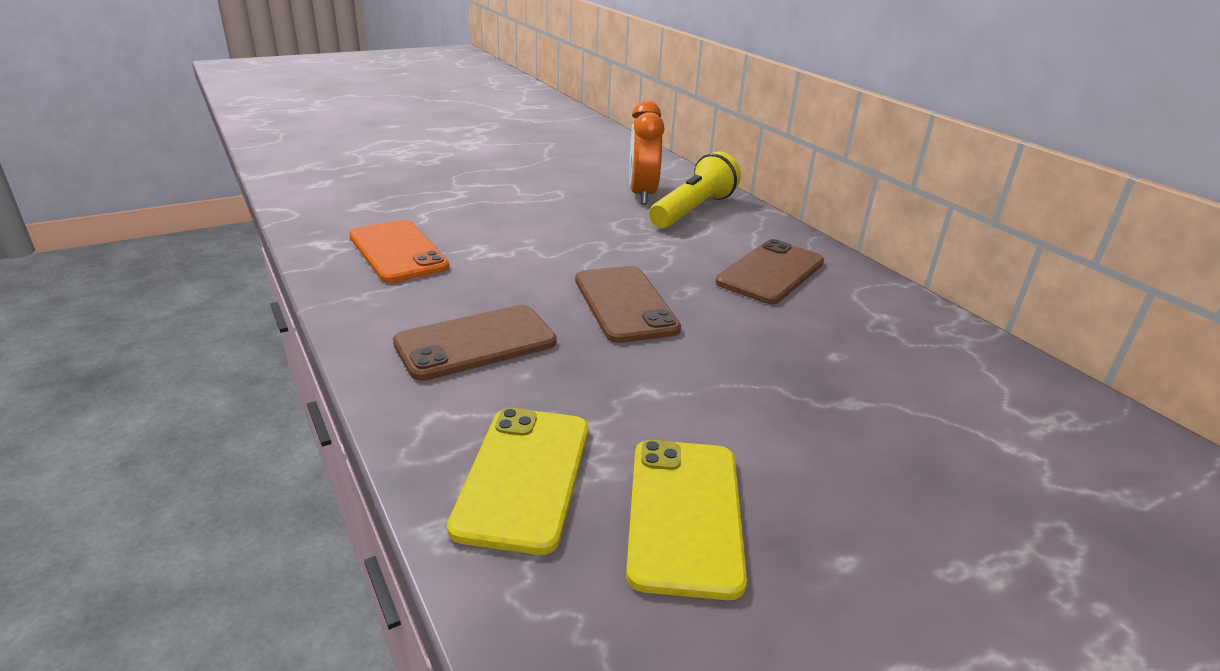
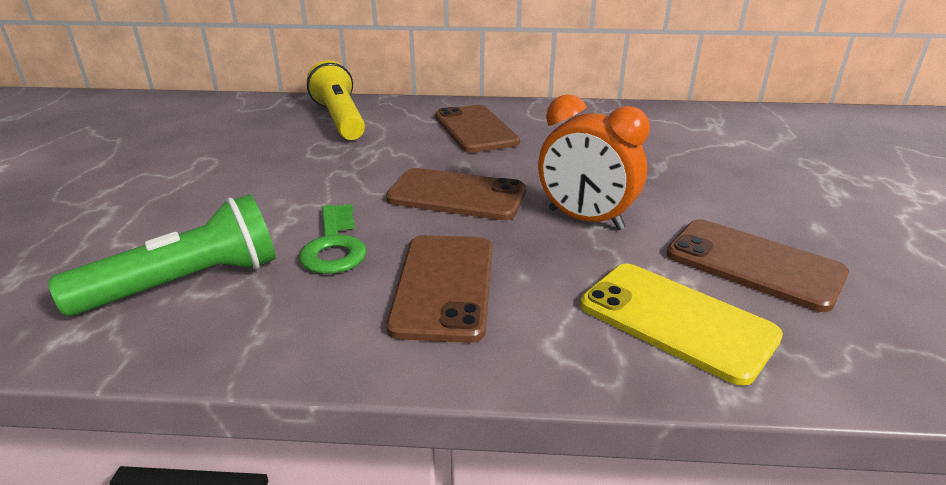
camera: 55 degrees left, 0 degrees up
orange phone [349,220,449,283] -> green flashlight [48,194,276,316]
yellow phone [626,440,747,600] -> brown phone [666,219,849,312]
orange clock [629,100,665,204] -> orange clock moved to [538,94,650,230]
none -> green key [299,204,367,274]

